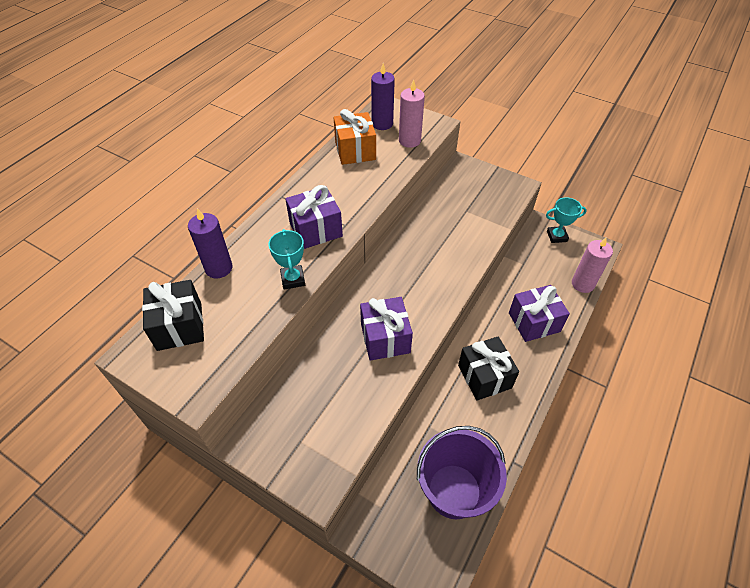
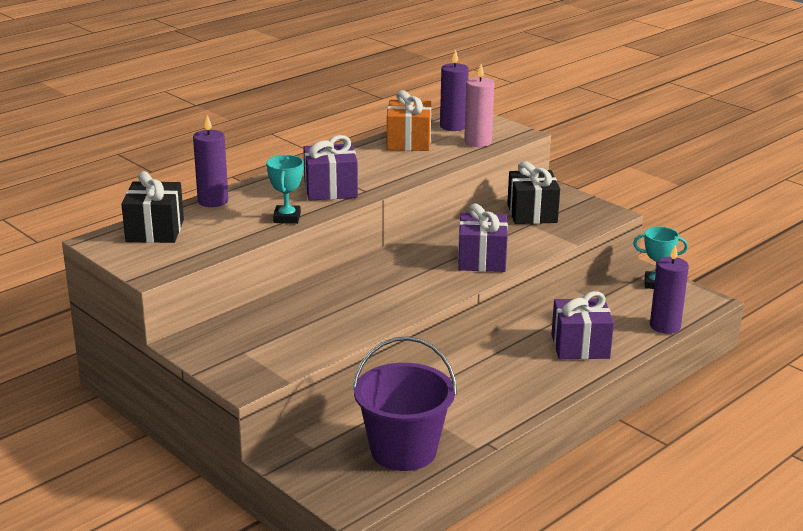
camera: 15 degrees right, 25 degrees down
purple gift [360,297,413,361] -> purple gift moved to [458,203,508,272]
black gift [458,336,519,401] -> black gift moved to [507,161,560,224]
pink candle [572,238,613,293] -> purple candle [650,245,689,334]

